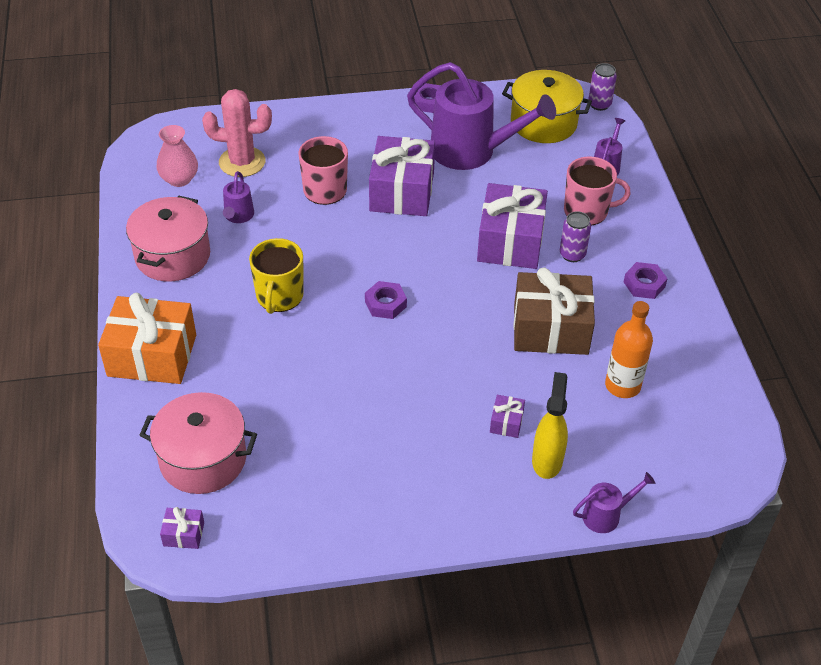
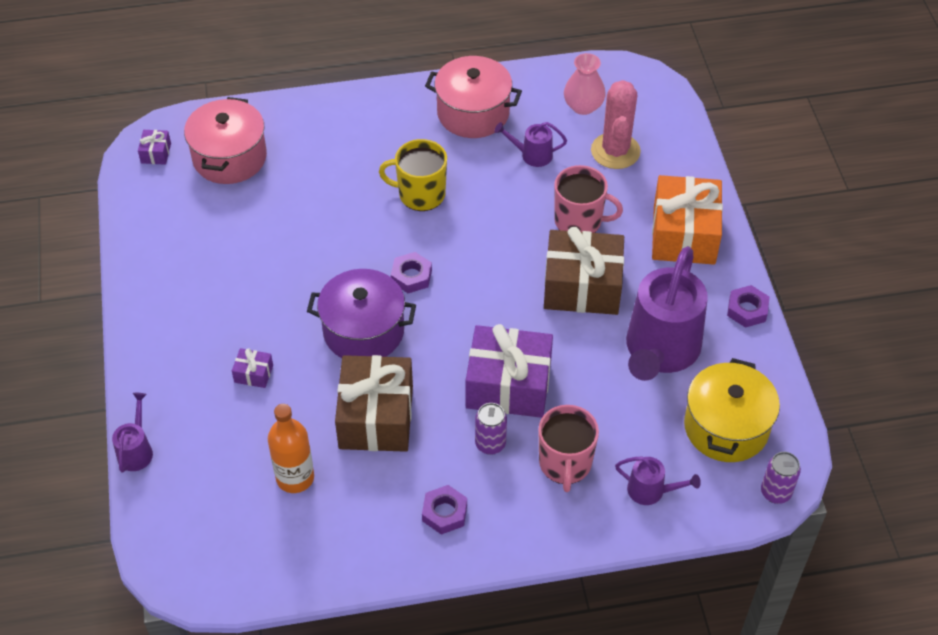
camera: 90 degrees right, 5 degrees up
orange gift [98,293,196,384] -> orange gift moved to [652,175,723,265]
purple gift [369,136,435,216] -> brown gift [544,227,624,315]
yellow spray bottle [532,372,568,479] -> none
purple watering can [573,472,655,533] -> purple watering can turned 150 degrees counterclockwise [112,393,153,472]
none -> purple pot [307,269,416,358]

